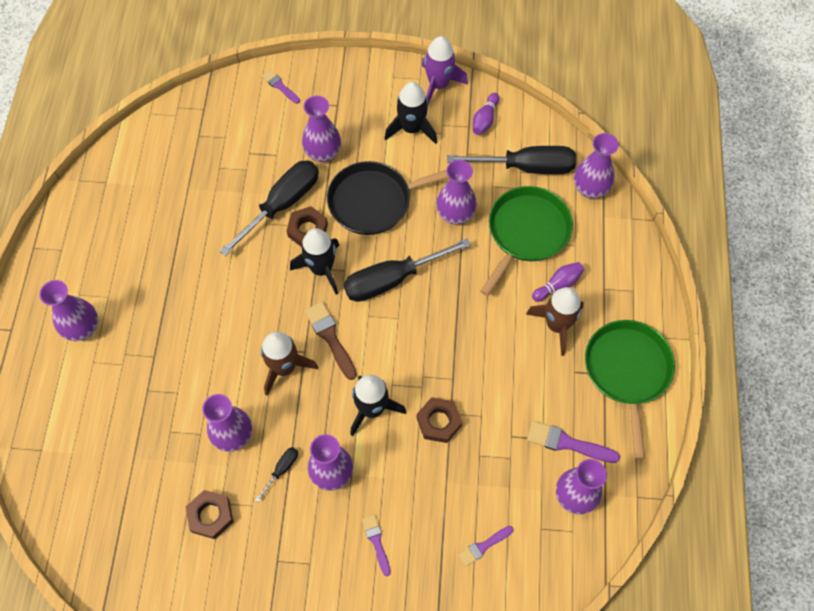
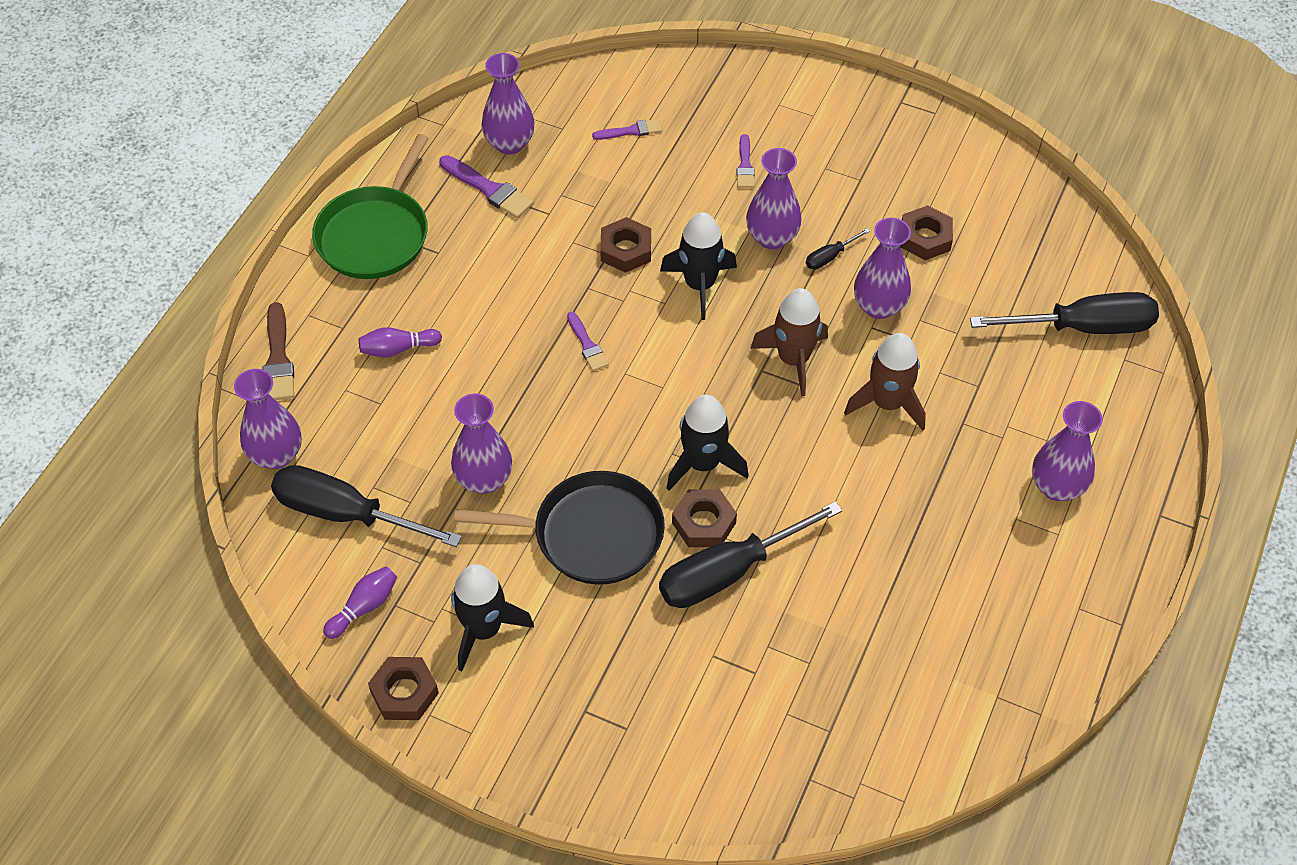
camera: 160 degrees left, 10 degrees down
purple brush [262,70,300,104] -> purple brush moved to [567,312,609,371]
purple vase [302,96,341,162] -> none
brown brush [305,302,357,380] -> brown brush moved to [262,302,294,400]
black screwdriver [344,238,471,302] -> black screwdriver moved to [970,292,1159,334]
purple rocket [422,36,468,107] -> brown nut [368,657,439,720]
green pan [480,186,573,296] -> none
brown rocket [526,287,584,356] -> brown rocket moved to [844,333,926,431]

